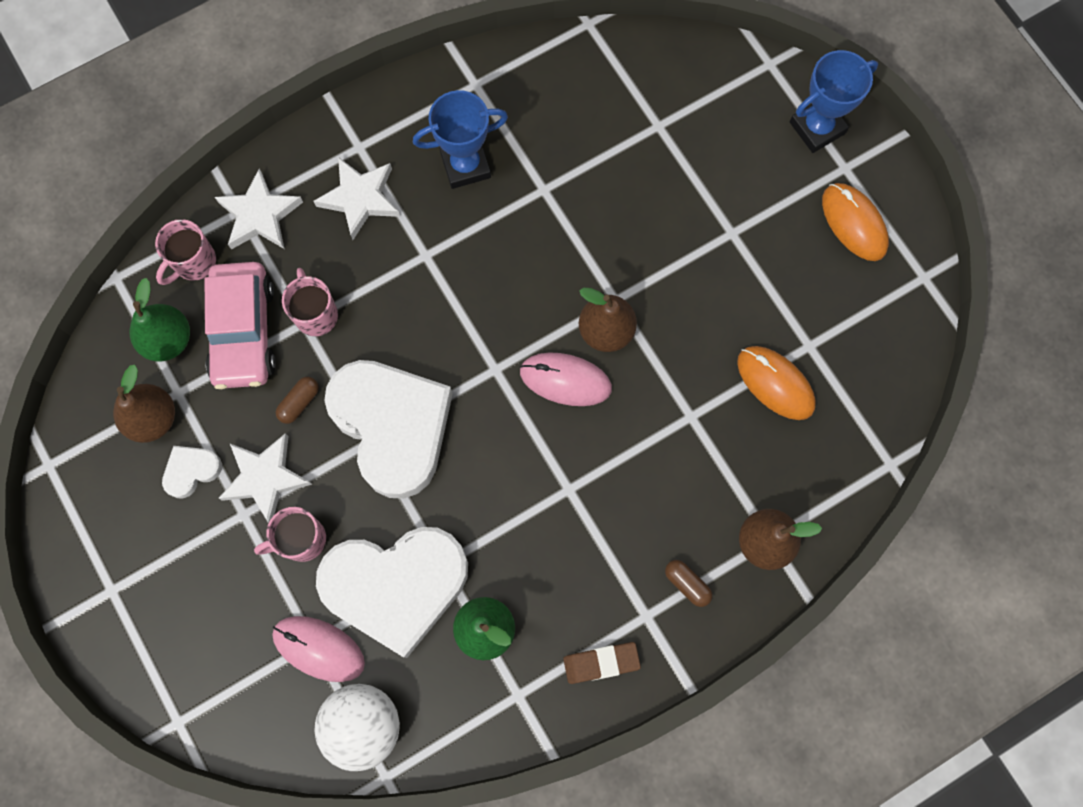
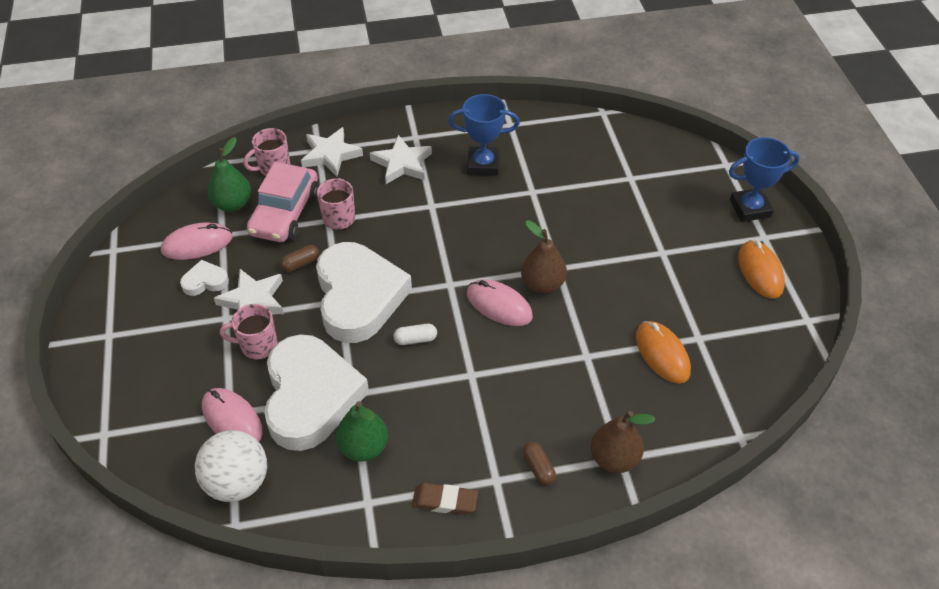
camera: 20 degrees right, 25 degrees down
brown pear [113,365,175,443] -> pink mouse [161,222,233,260]
white heart [316,527,468,658] -> white heart turned 105 degrees counterclockwise [264,334,369,451]
none -> white capsule [394,324,437,345]

